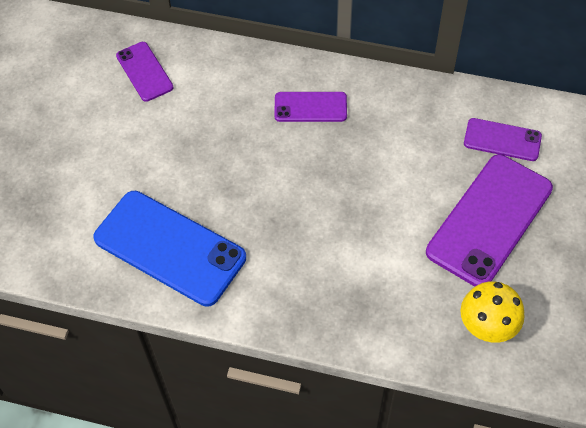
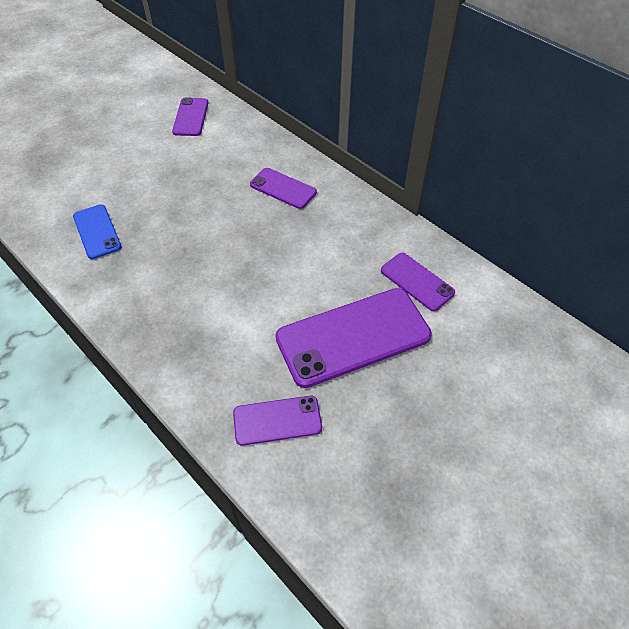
camera: 30 degrees right, 5 degrees down
blue phone [93,191,246,307] -> blue phone [73,204,122,259], size x0.53
yellow mushroom [460,281,525,343] -> purple phone [233,396,322,446]

